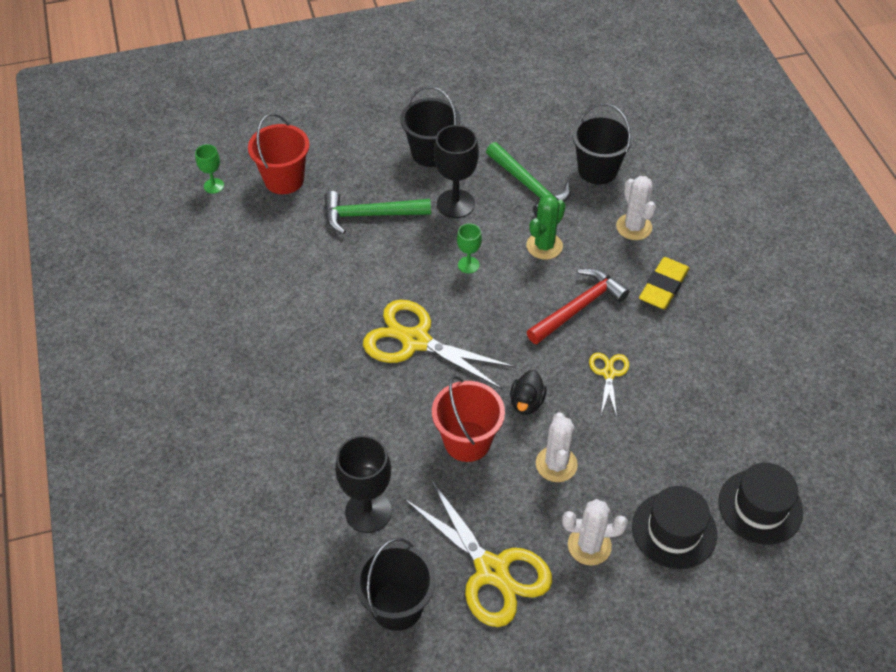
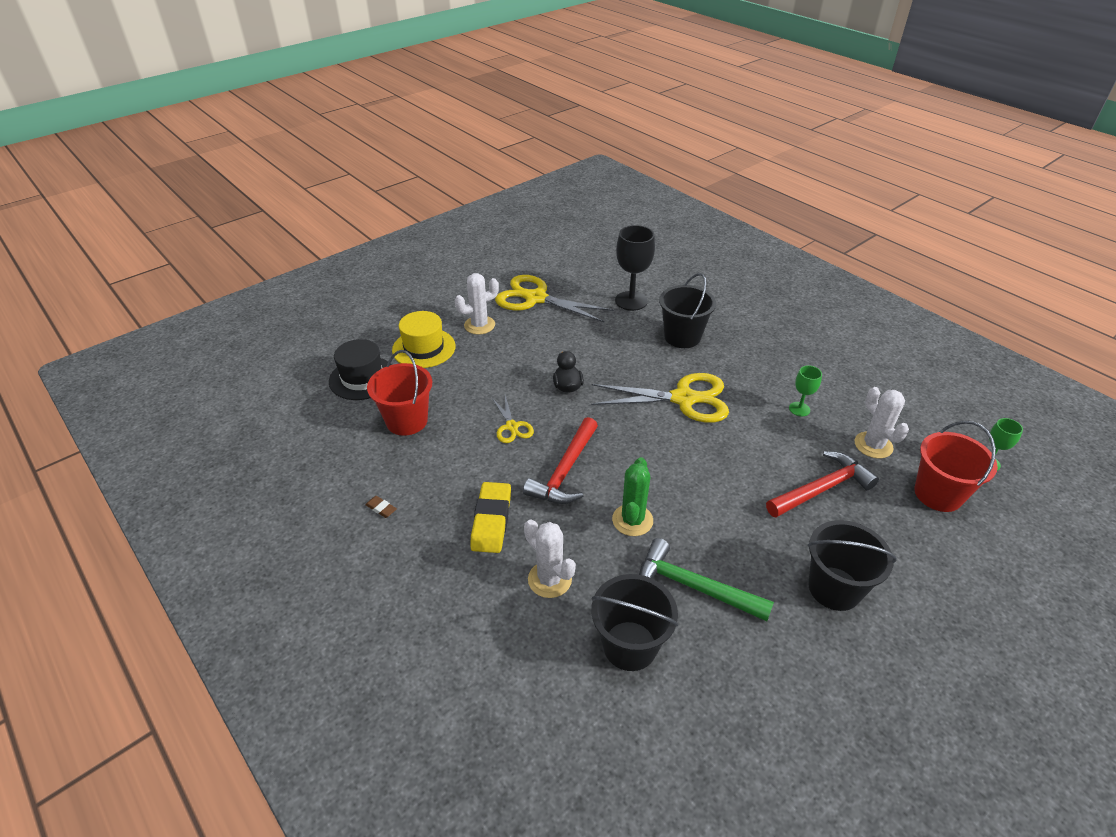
camera: 155 degrees right, 10 degrees down
green hammer [325,191,431,234] -> red hammer [766,451,879,518]
black bucket [355,538,436,631] -> black bucket moved to [659,273,716,348]
red bucket [432,376,505,462] -> red bucket moved to [367,350,432,436]
black goblet [434,125,479,218] -> none
green goblet [457,223,482,274] -> green goblet moved to [789,365,822,416]
white cactus [536,412,578,482] -> white cactus moved to [855,387,909,458]
black hat [632,486,717,569] -> yellow hat [392,311,456,368]
none -> brown eraser [365,496,397,518]

